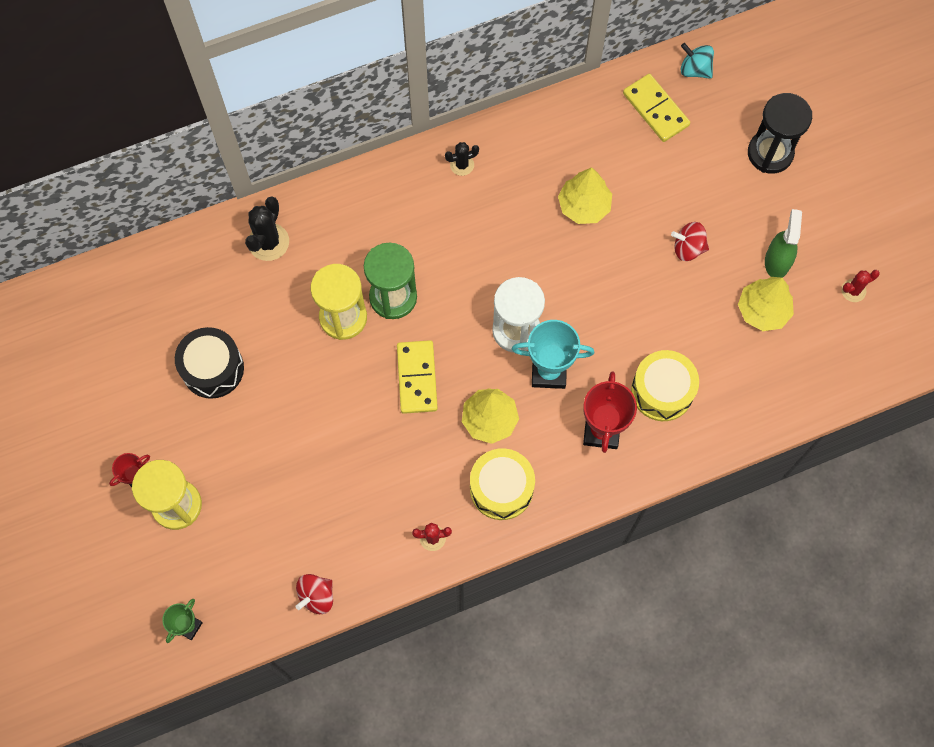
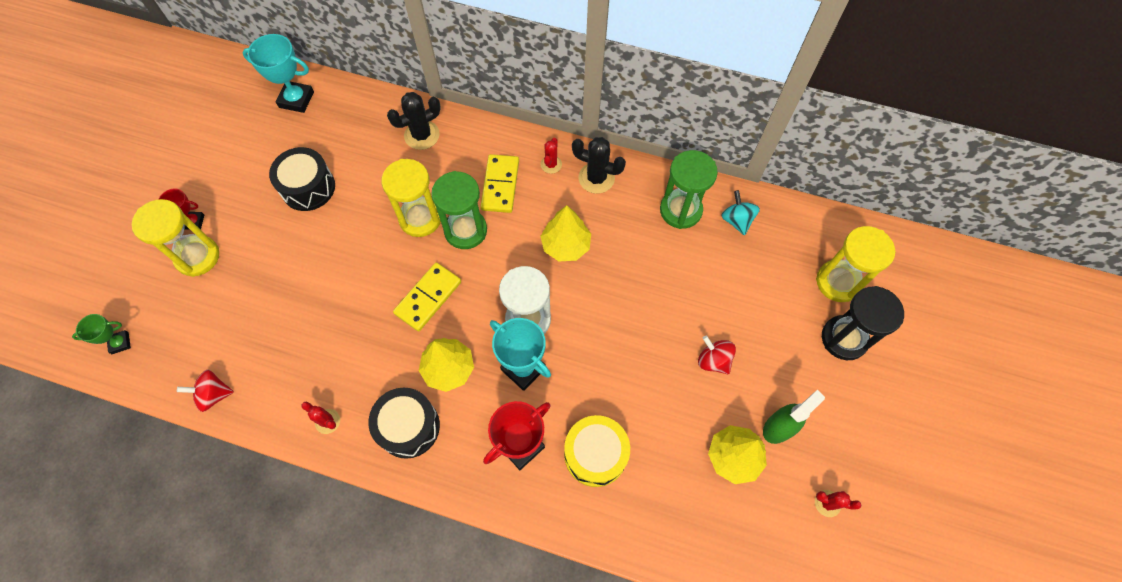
camera: 40 degrees right, 5 degrees down
black cactus [445,142,479,176] -> black cactus [572,137,626,194], size x1.68
yellow drum [470,448,535,520] -> black drum [369,388,440,459]
yellow tree [558,167,612,224] -> yellow tree moved to [540,205,591,261]
yellow domino [623,74,690,142] -> yellow domino moved to [481,154,519,213]
turquoise spinning top [680,43,714,79] -> turquoise spinning top moved to [721,190,760,235]
none -> turquoise trophy [242,34,314,113]
none -> red cactus [540,138,562,174]
none -> green hourglass [660,150,718,229]
none -> yellow hourglass [816,226,895,302]

